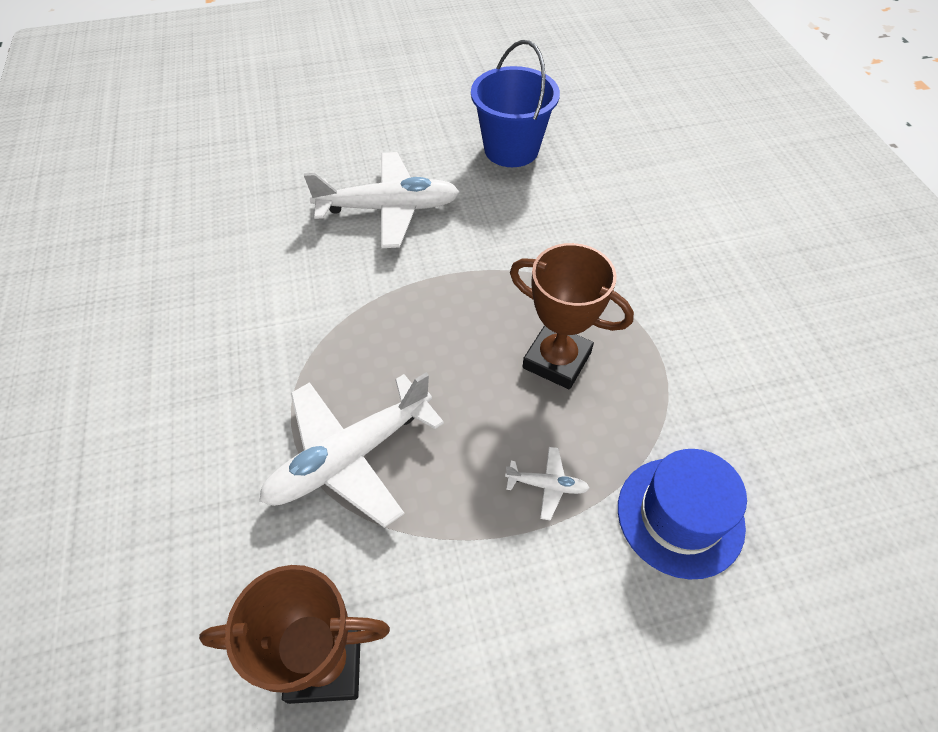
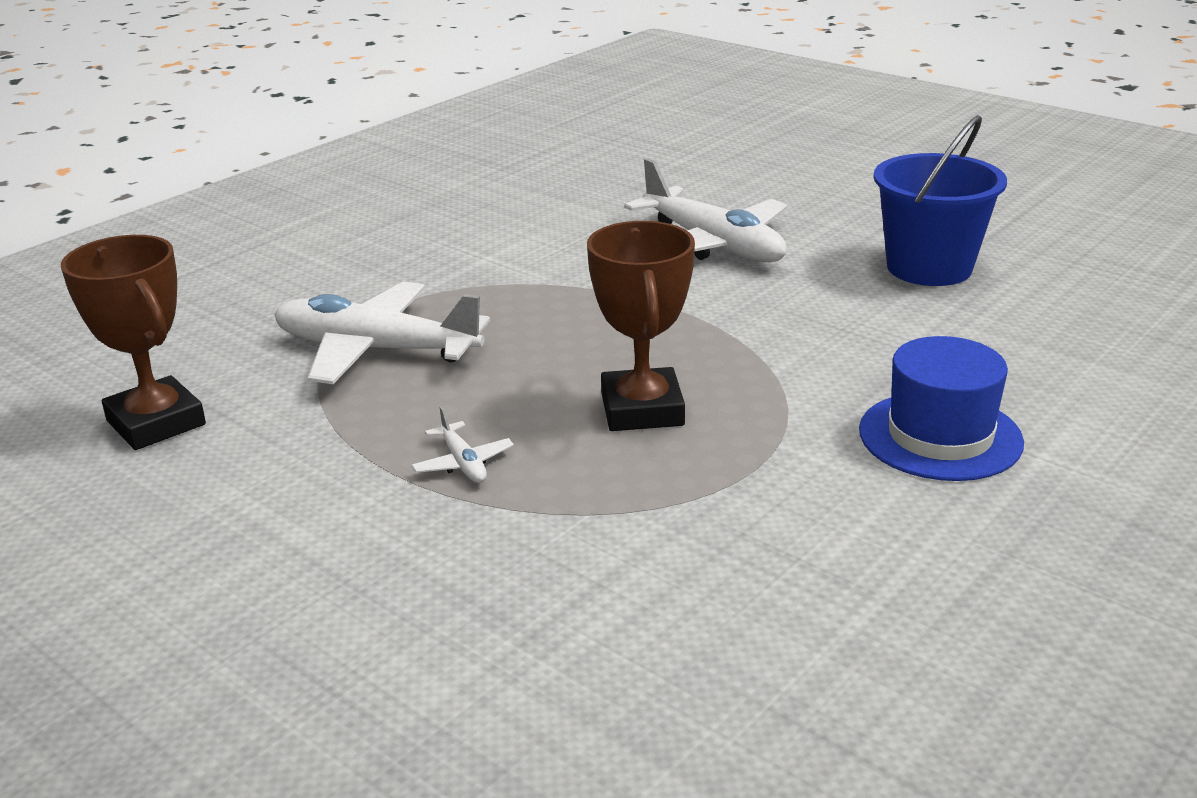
camera: 55 degrees right, 25 degrees down
blue hat [618,449,747,579] -> blue hat moved to [859,336,1024,481]

